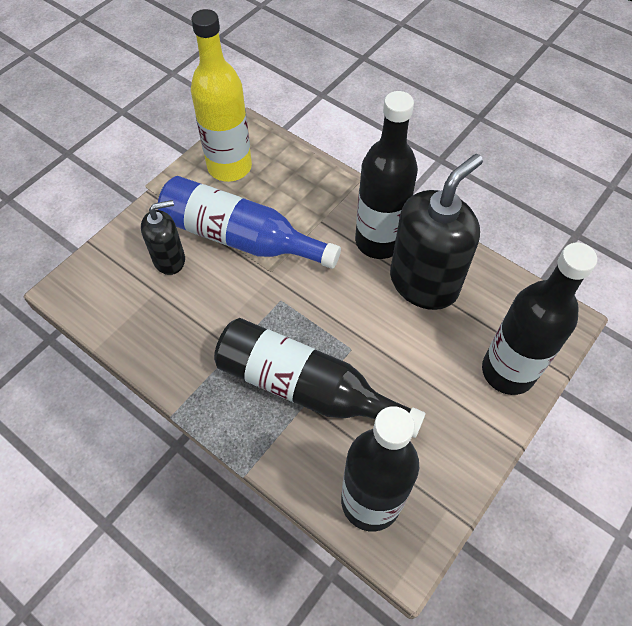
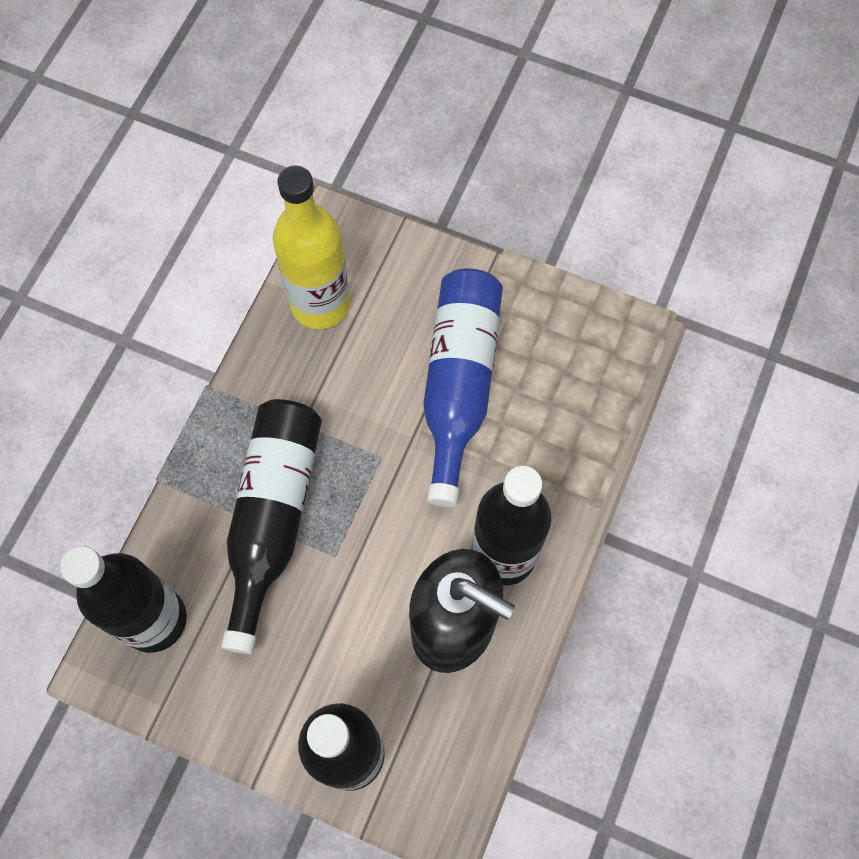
camera: 75 degrees right, 10 degrees up
black soap dispenser [141,200,185,275] -> none
yellow bottle [191,9,252,182] -> yellow bottle moved to [273,165,351,329]

